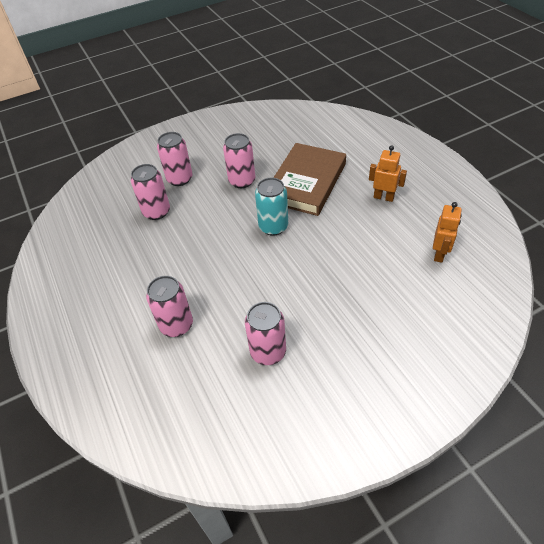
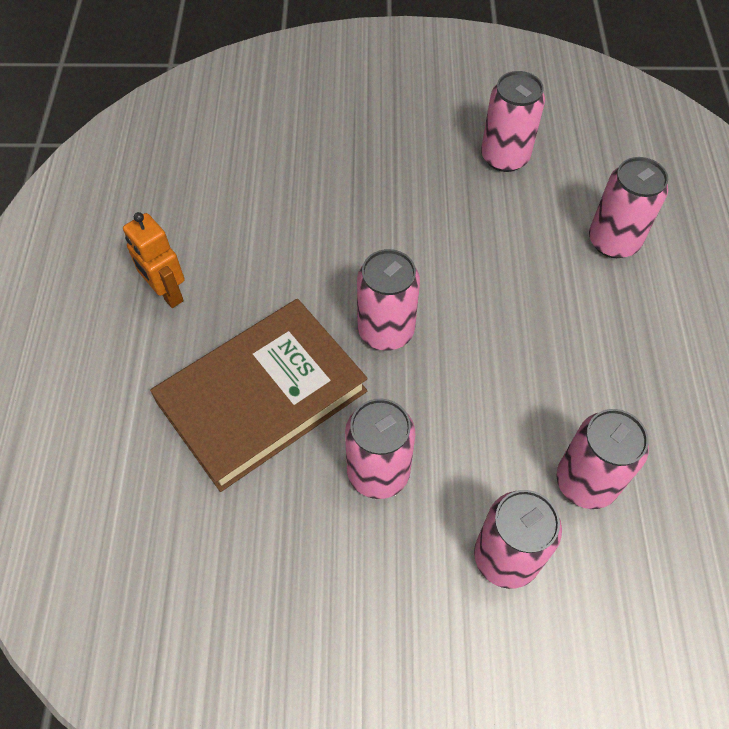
camera: 155 degrees left, 10 degrees up
turquoise can [255,178,288,236] -> pink can [357,249,420,351]
orange robot [433,202,462,263] -> none

